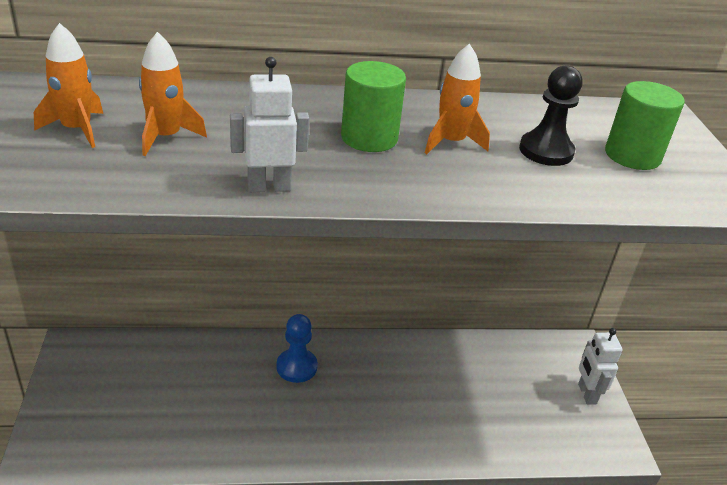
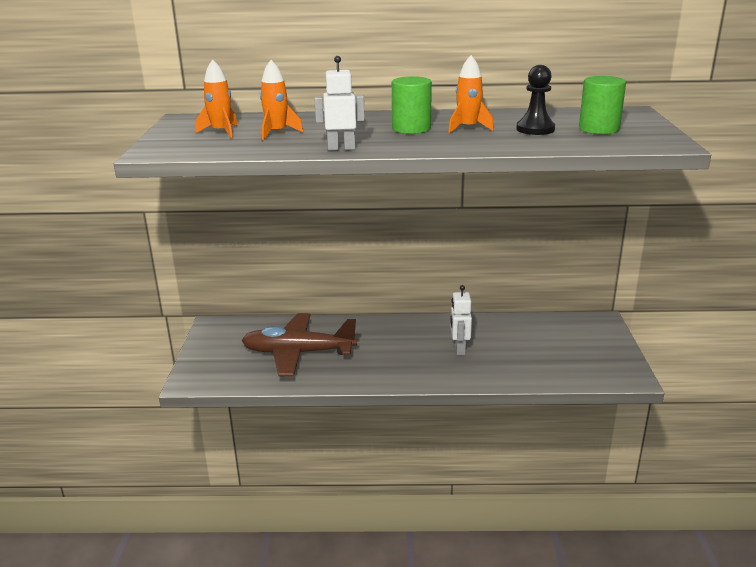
camera: 10 degrees right, 10 degrees down
blue pawn [277,314,318,383] -> none
white robot [578,328,623,405] -> white robot moved to [450,285,472,355]
none -> brown plane [242,313,357,376]

